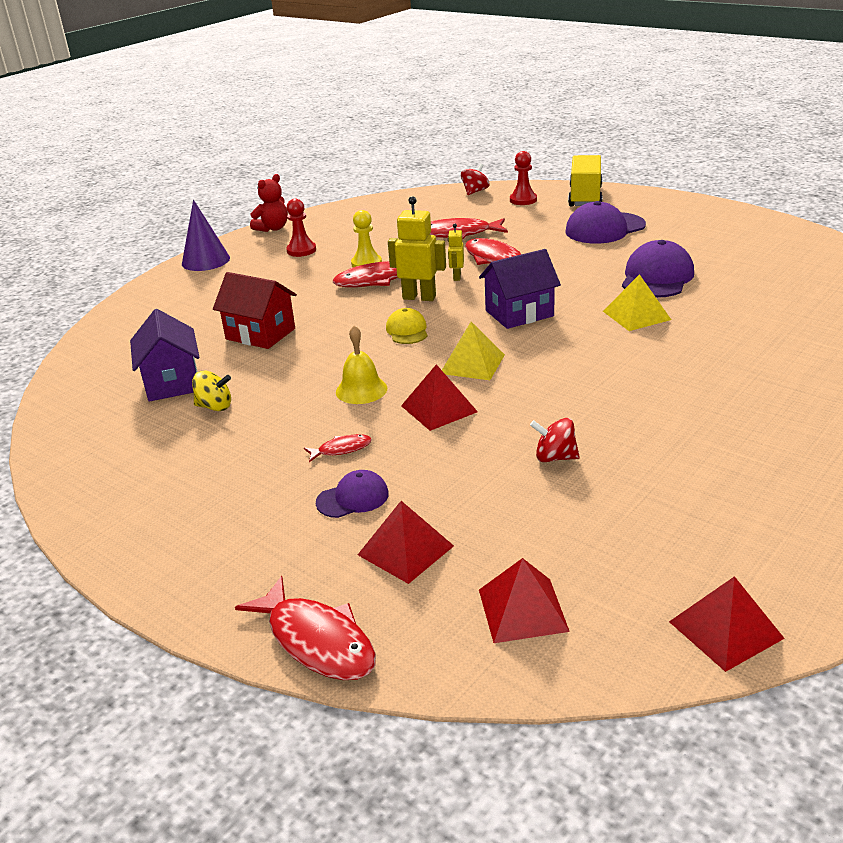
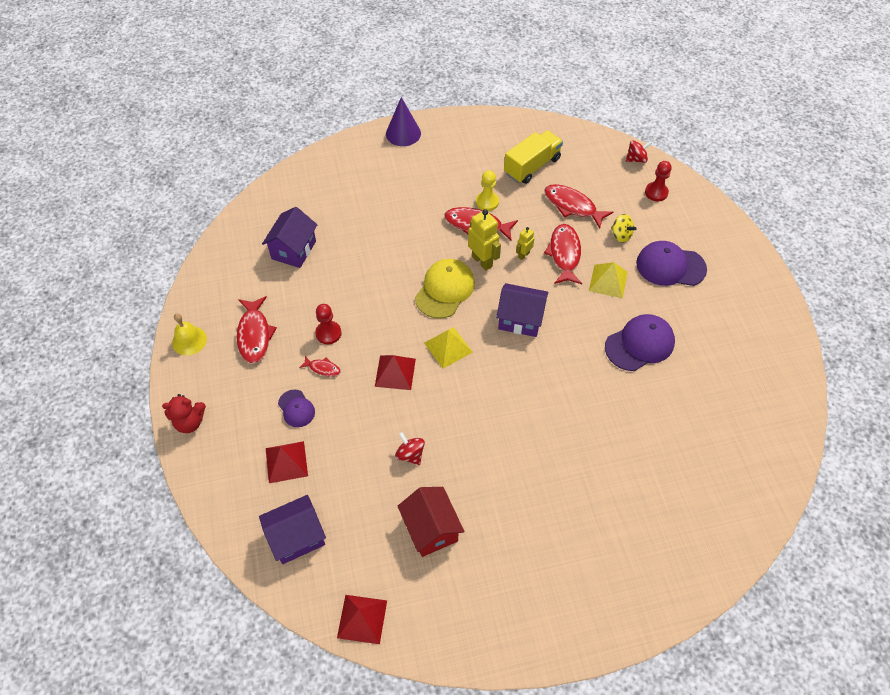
camera: 35 degrees right, 25 degrees up
yellow spinning top [192,371,231,411] -> yellow spinning top moved to [611,214,636,243]
red house [213,272,297,349] -> red house moved to [397,487,464,557]
red fish [235,576,376,680] -> red fish moved to [237,296,277,364]
red teddy bear [250,174,288,232] -> red teddy bear moved to [162,394,206,433]
red pawn [286,199,316,257] -> red pawn moved to [315,304,342,344]
purple cap [316,470,389,518] -> purple cap turned 45 degrees clockwise [278,390,315,427]
yellow bell [336,326,387,404] -> yellow bell moved to [172,313,207,356]
yellow cap [386,308,428,344] -> yellow cap [415,259,475,319], size x1.77
red pyramid [479,558,570,643] -> purple house [259,495,326,564]
yellow truck [568,155,602,206] -> yellow truck moved to [504,130,563,184]
yellow pyramid [603,274,671,331] -> yellow pyramid moved to [589,262,628,298]

